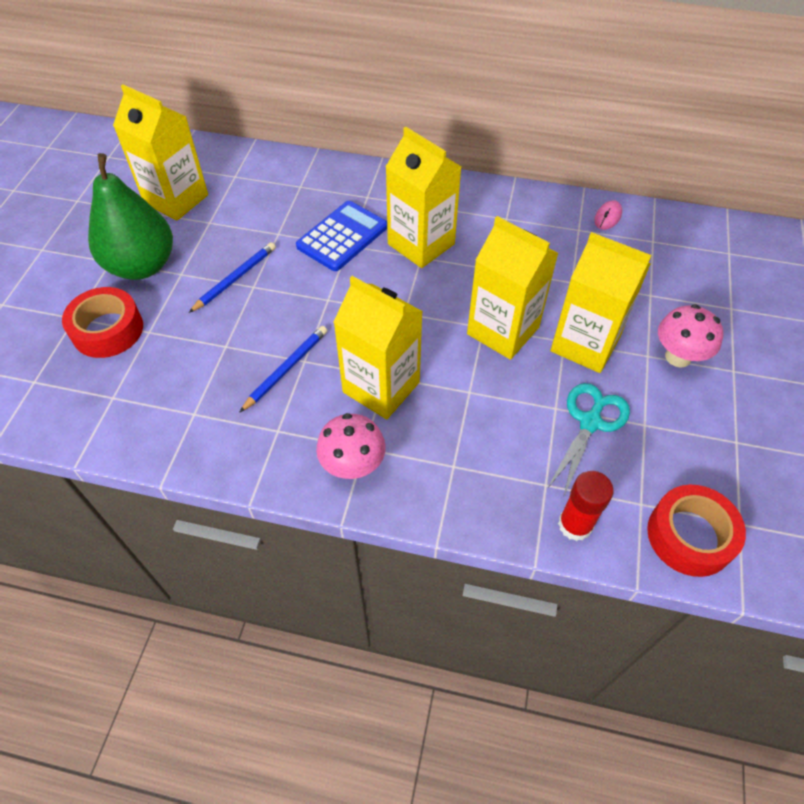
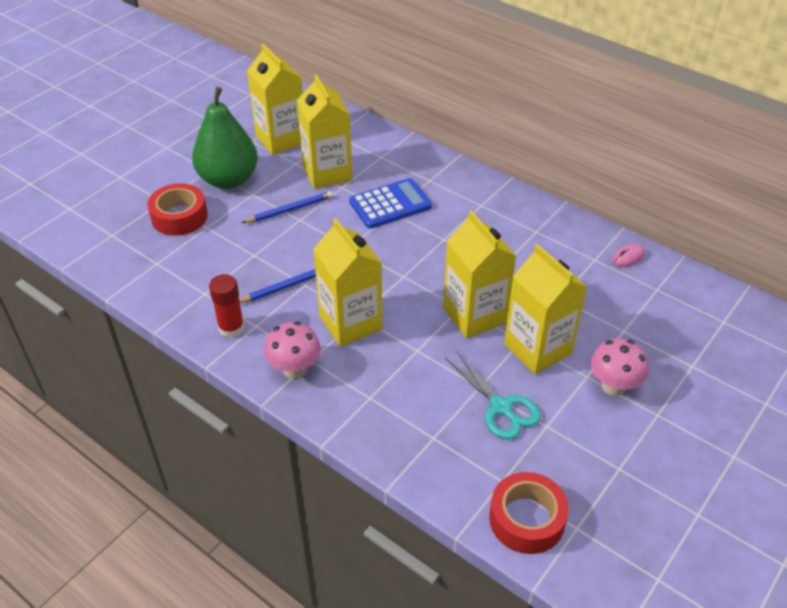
camera: 25 degrees right, 10 degrees down
yellow carton [386,127,461,268] -> yellow carton moved to [297,74,352,189]
turquoise scissors [547,383,630,498] -> turquoise scissors turned 90 degrees clockwise [445,351,541,440]
red glue stick [558,471,614,541] -> red glue stick moved to [209,274,244,338]

